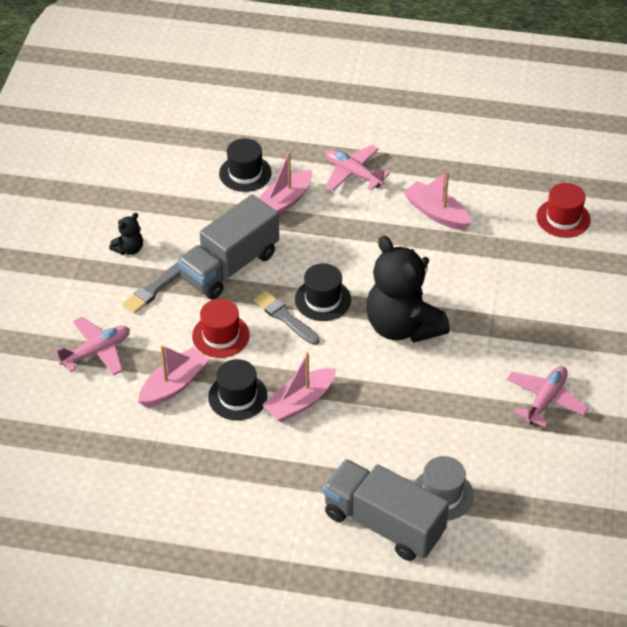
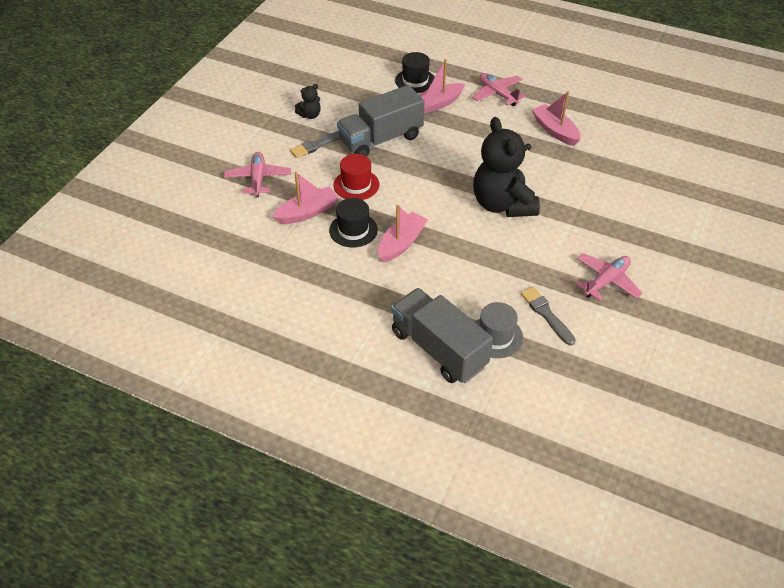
camera: 15 degrees right, 0 degrees up
pink plane [54,317,130,376] -> pink plane turned 75 degrees counterclockwise [224,152,291,197]
grey brush [254,291,320,345] -> grey brush moved to [520,287,576,346]
pink boat [262,352,336,422] -> pink boat turned 150 degrees clockwise [378,205,428,263]
black hat [295,263,351,321] -> none
red hat [536,183,591,238] -> none

